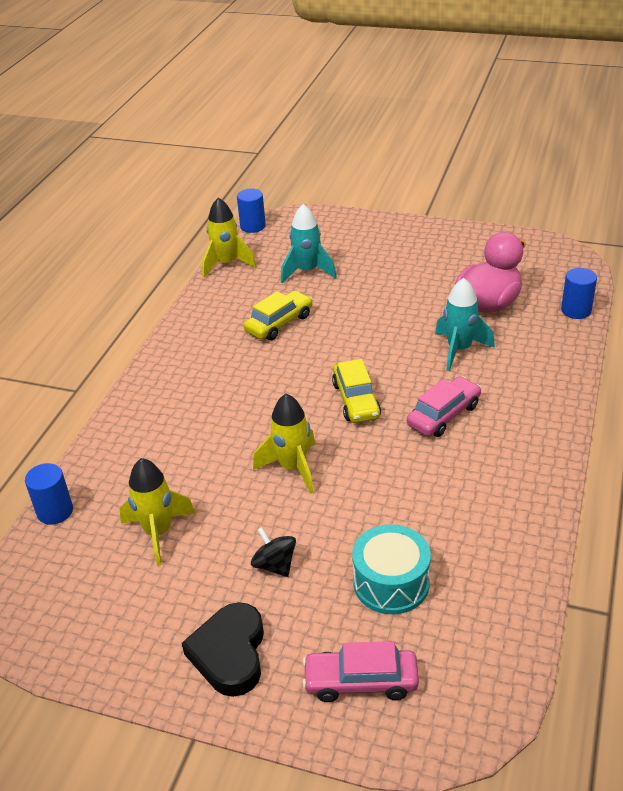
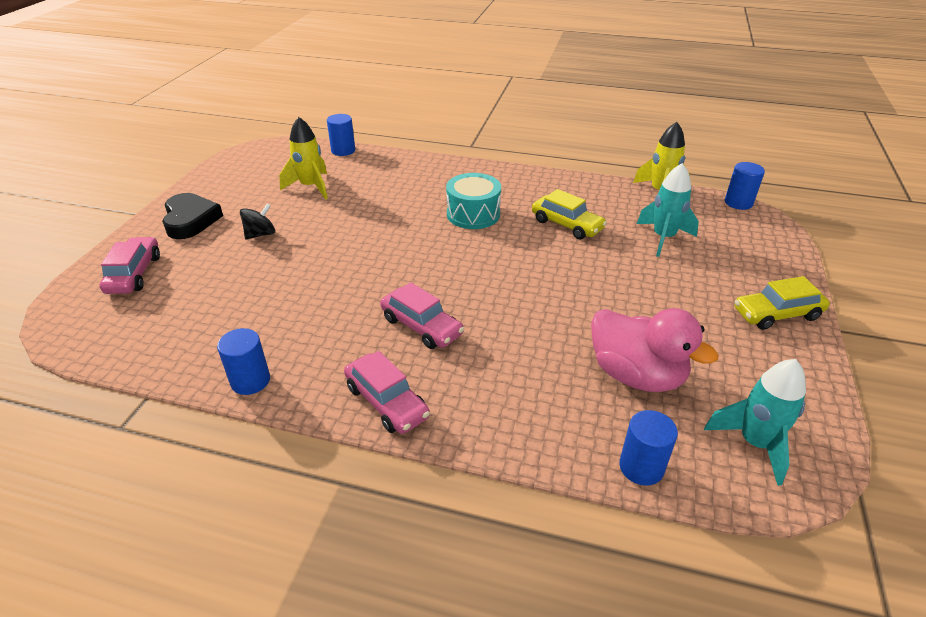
camera: 85 degrees right, 0 degrees up
black heart [182,602,264,697] -> black heart turned 75 degrees clockwise [162,193,223,239]
yellow rocket [253,394,315,494] -> none
yellow car [332,359,381,423] -> yellow car moved to [735,276,830,330]
turquoise drum [352,524,431,614] -> turquoise drum moved to [446,173,501,229]
turquoise rocket [435,278,495,371] -> turquoise rocket moved to [704,359,806,486]
none -> blue cylinder [217,328,270,395]
none -> pink car [344,351,430,434]

